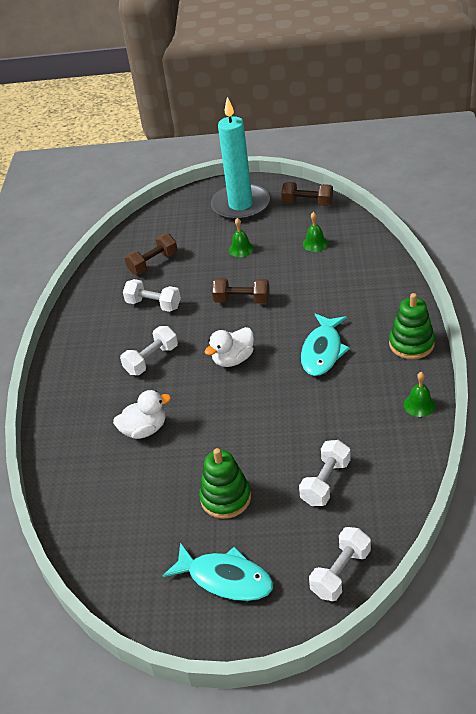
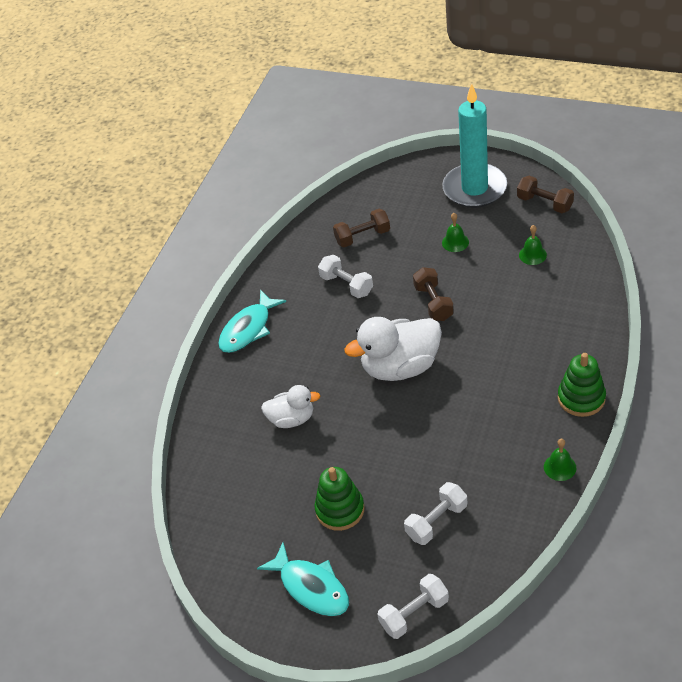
camera: 20 degrees right, 5 degrees up
white dumbbell [120,326,178,375] -> none
white duck [205,327,254,367] -> white duck [344,317,442,381], size x1.71
brown dumbbell [212,278,270,304] -> brown dumbbell turned 45 degrees clockwise [413,267,454,321]
turquoise fish [301,314,350,376] -> turquoise fish moved to [218,290,286,353]

